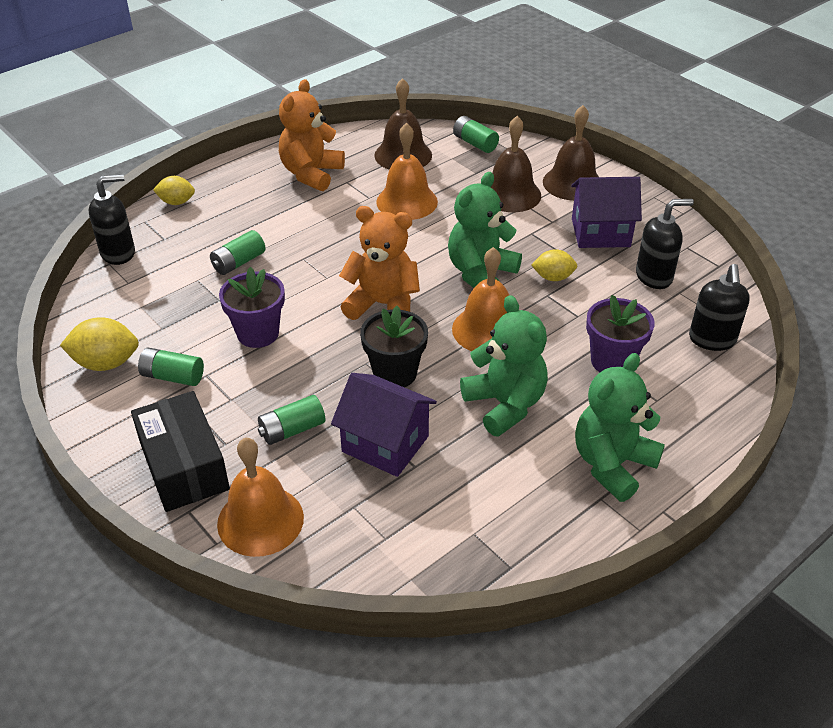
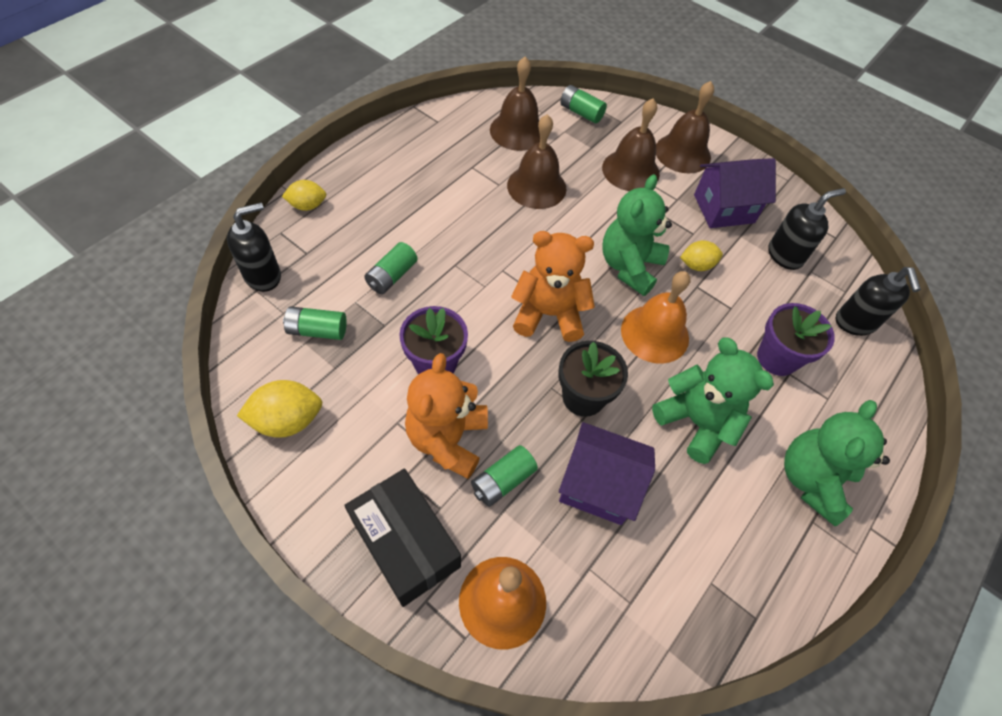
camera: 15 degrees left, 15 degrees up
green battery [138,348,204,386] -> green battery moved to [283,306,347,340]
orange teddy bear [279,79,345,191] -> orange teddy bear moved to [405,353,488,479]
orange bell [376,123,438,220] -> brown bell [507,114,567,209]

